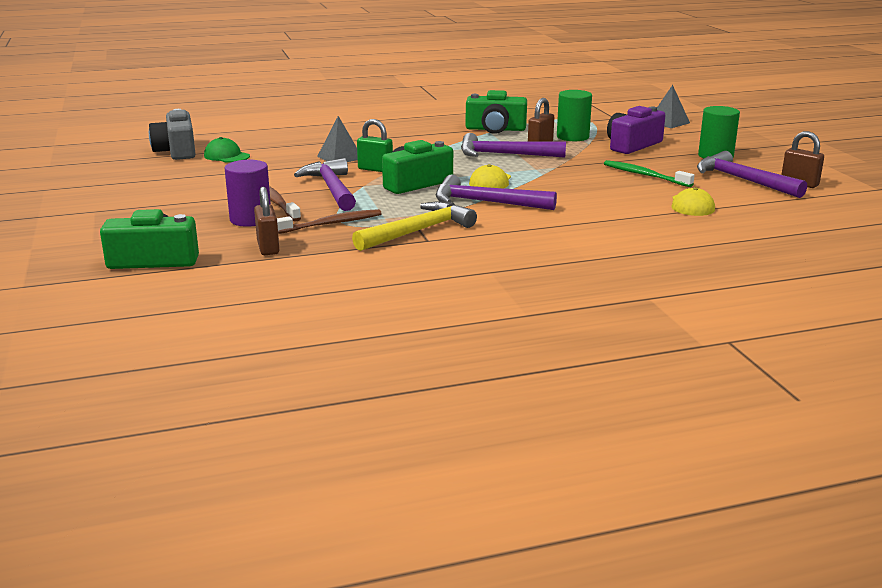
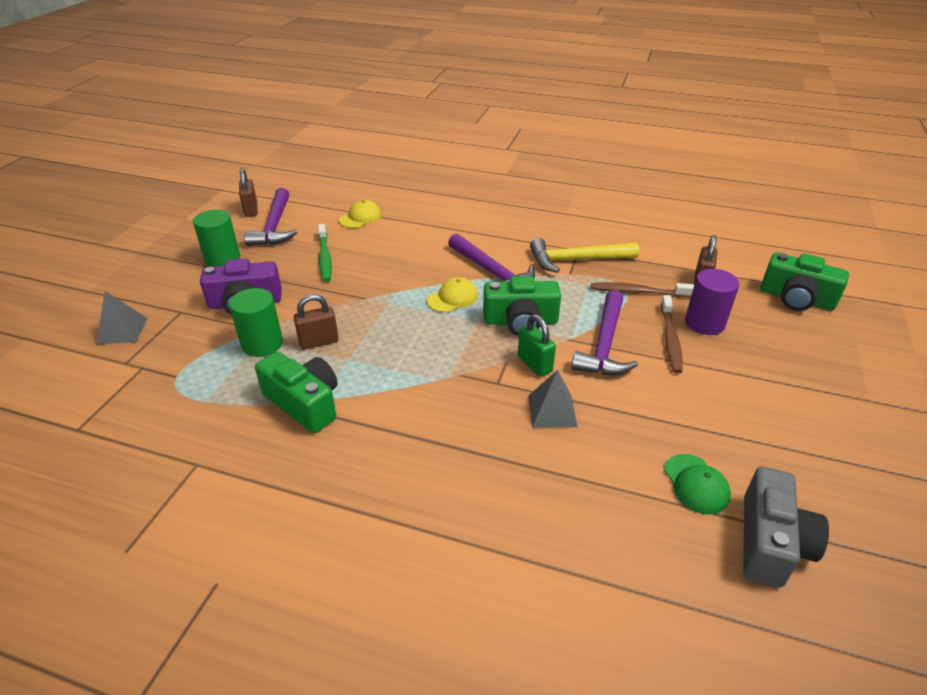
camera: 145 degrees left, 15 degrees up
purple hammer [461,133,566,158] -> none

